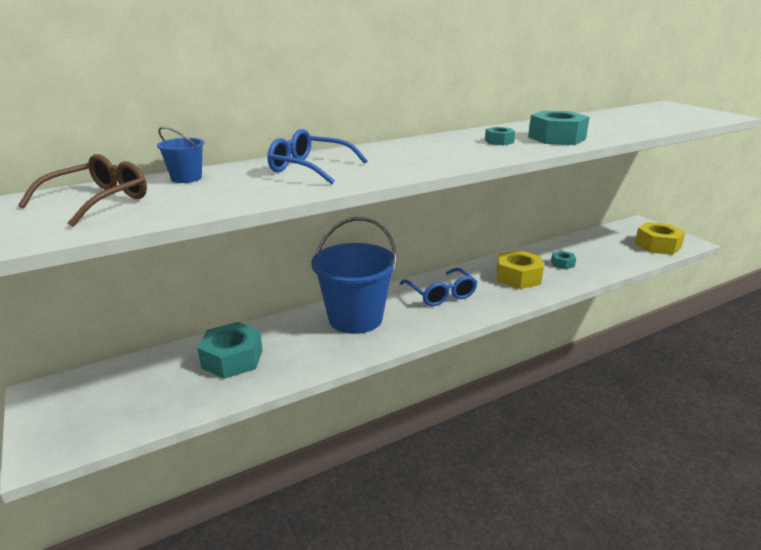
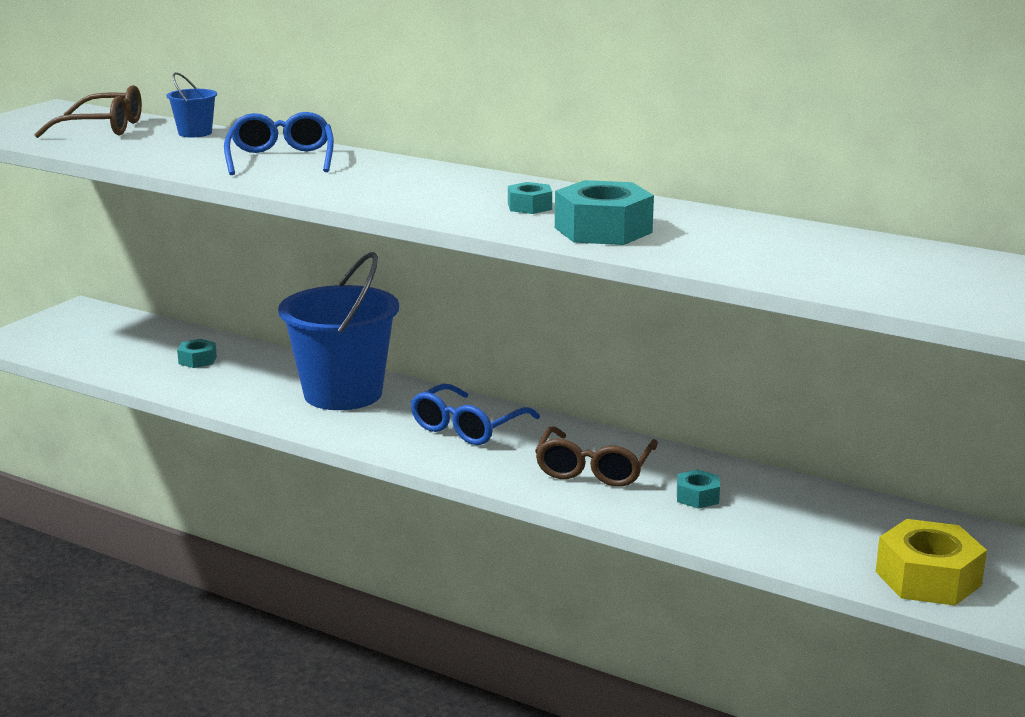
camera: 60 degrees right, 5 degrees down
turquoise nut [197,322,263,379] -> turquoise nut [177,339,217,368], size x0.52
yellow nut [496,250,544,289] -> brown glasses [535,426,658,487]

